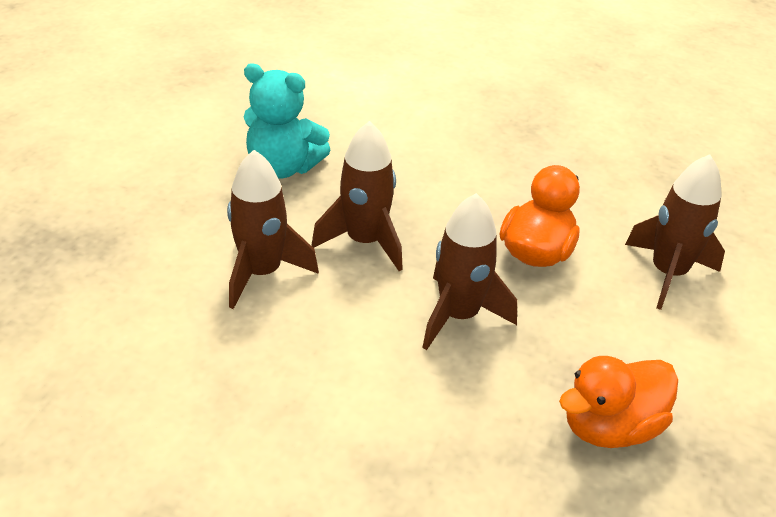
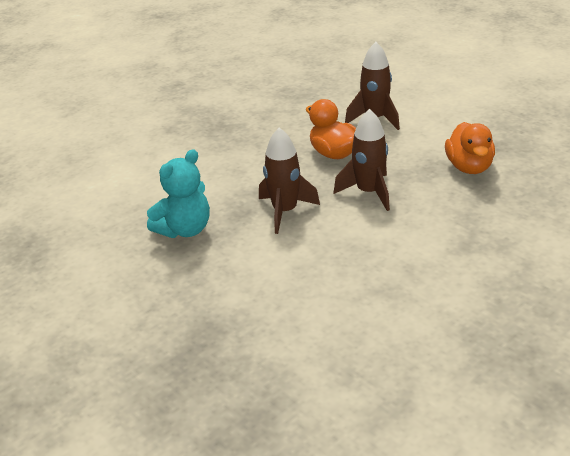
camera: 60 degrees left, 5 degrees down
brown rocket [227,150,319,309] -> none

